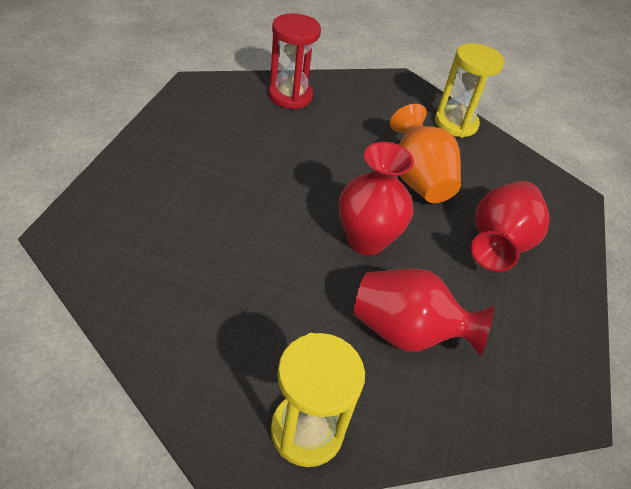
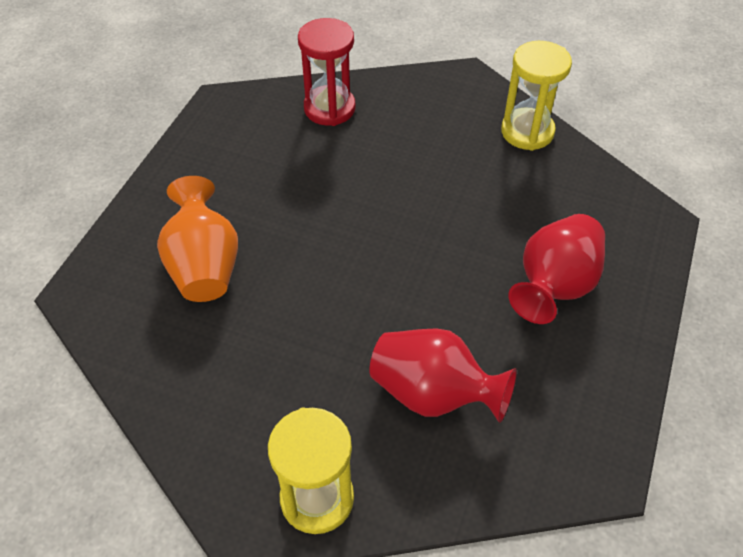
camera: 10 degrees right, 5 degrees up
red vase [339,142,414,255] -> none
orange vase [390,104,461,203] -> orange vase moved to [157,176,238,302]

